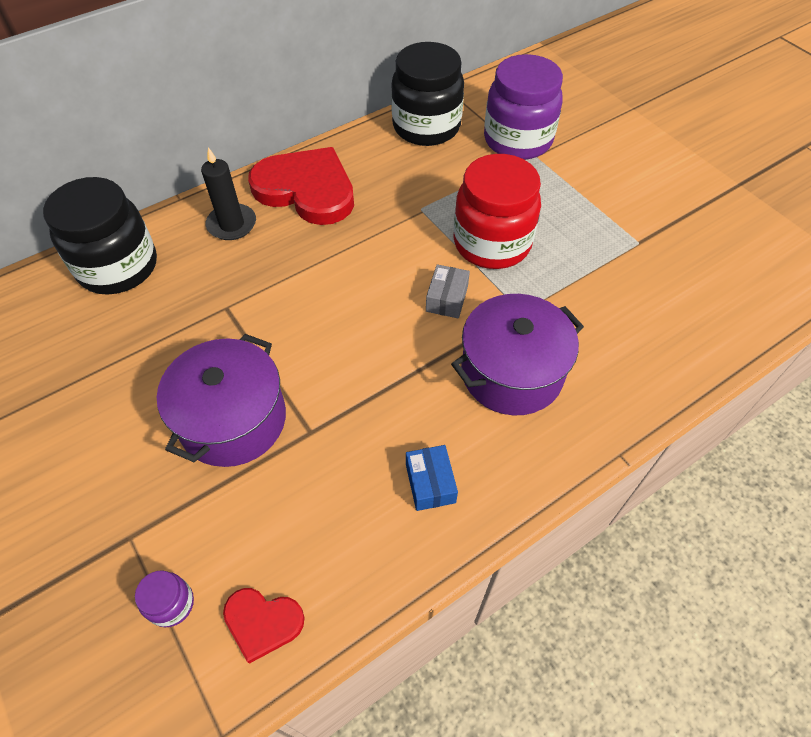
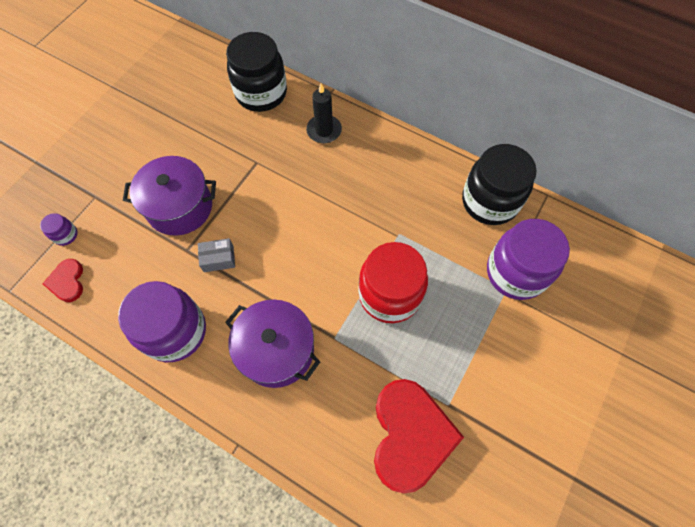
camera: 65 degrees right, 10 degrees up
red heart [248,147,354,225] -> red heart moved to [374,379,464,494]
blue box [406,445,458,511] -> purple jar [118,281,206,362]
grey box [426,264,470,318] -> grey box moved to [198,238,235,272]

